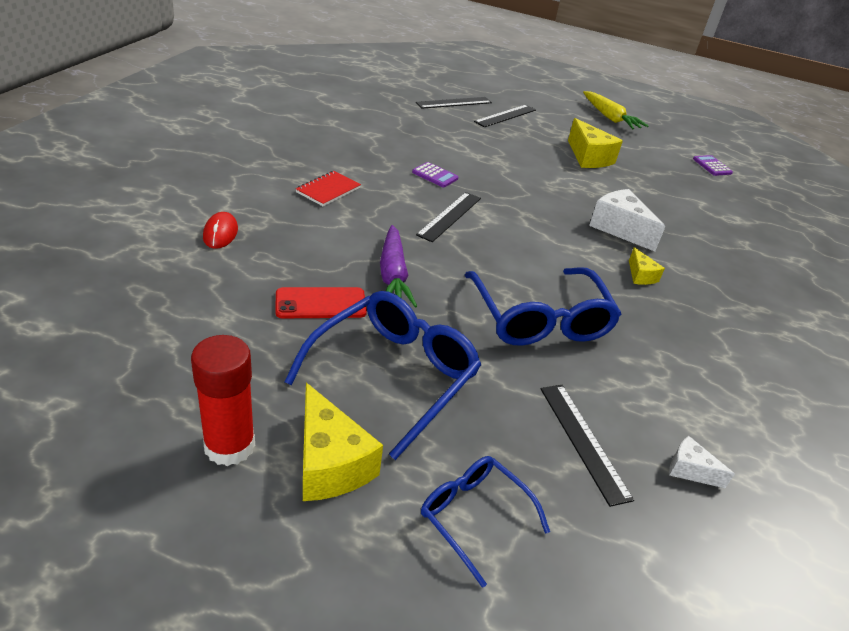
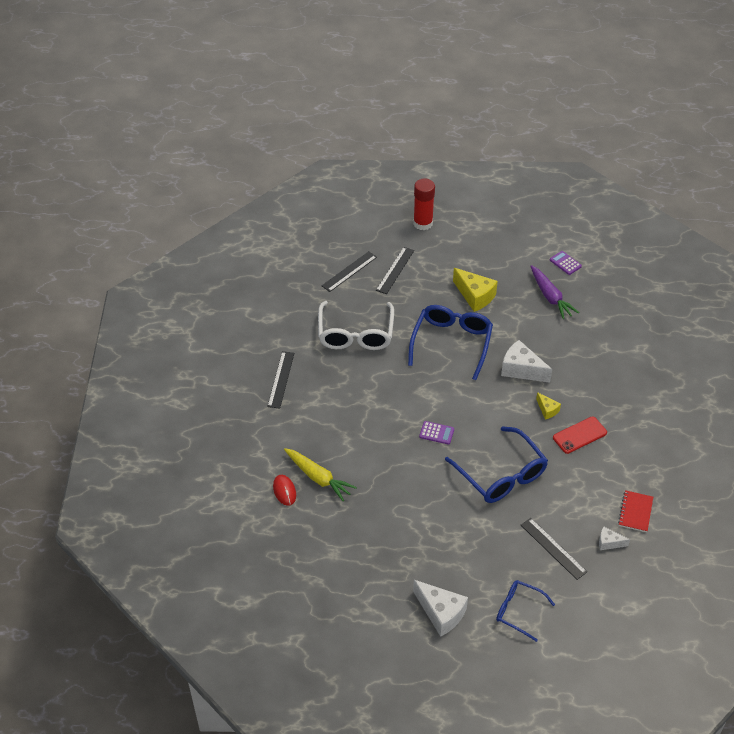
camera: 15 degrees left, 10 degrees up
red glue stick [191,335,255,466] -> red glue stick moved to [413,179,435,230]
red phone [276,287,367,318] -> red phone moved to [553,417,607,454]
blue glasses [284,291,481,460] -> blue glasses moved to [408,305,493,380]
red notebook [296,171,361,206] -> red notebook moved to [618,490,653,532]
yellow cheese [303,383,383,501] -> white cheese [413,580,468,637]
purple carrot [380,225,417,307] -> purple carrot moved to [530,265,579,319]
purple calculator [412,162,458,187] -> purple calculator moved to [419,421,454,445]
black ruler [416,192,481,242] -> black ruler moved to [267,351,294,409]
yellow carrot [583,91,649,130] -> yellow carrot moved to [284,448,357,501]
none -> white glasses [318,301,394,350]

